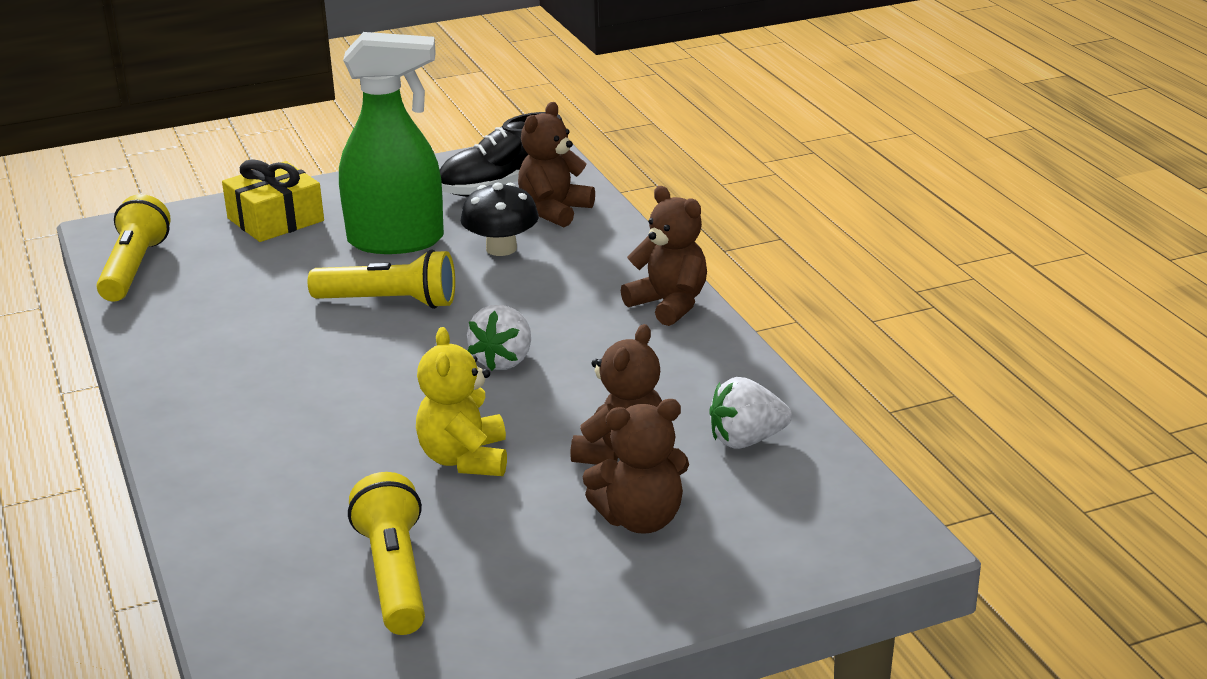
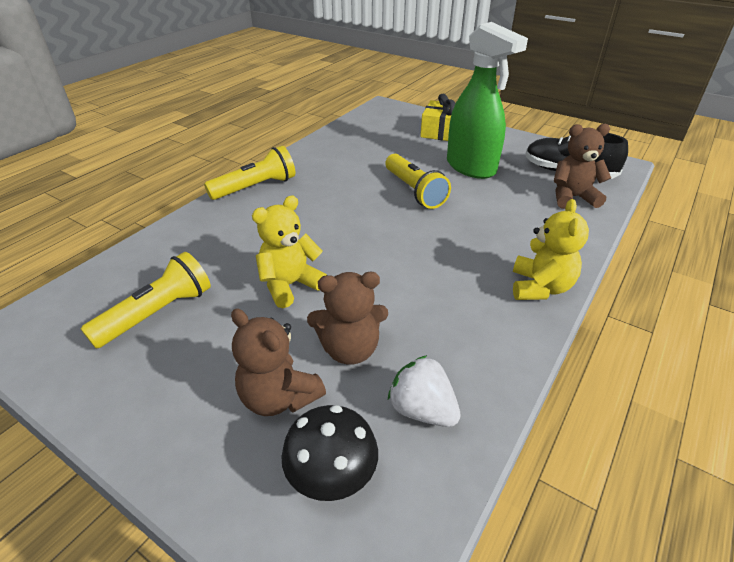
camera: 55 degrees right, 10 degrees up
yellow flashlight [96,194,171,302] -> yellow flashlight moved to [204,146,295,200]
black mushroom [461,183,539,256] -> black mushroom moved to [281,405,378,501]
white strawberry [467,305,531,371] -> none
brown teddy bear [621,186,707,326] -> yellow teddy bear [513,199,589,300]

